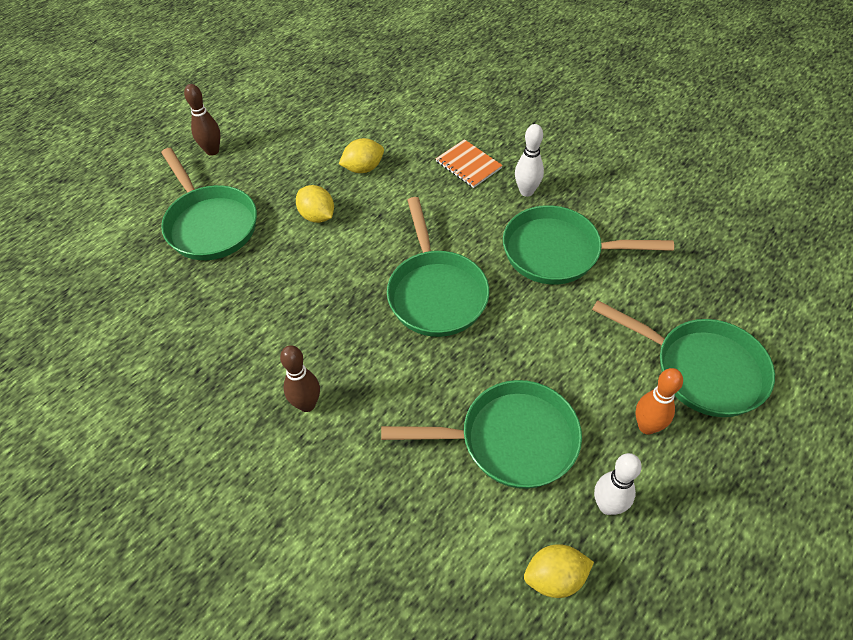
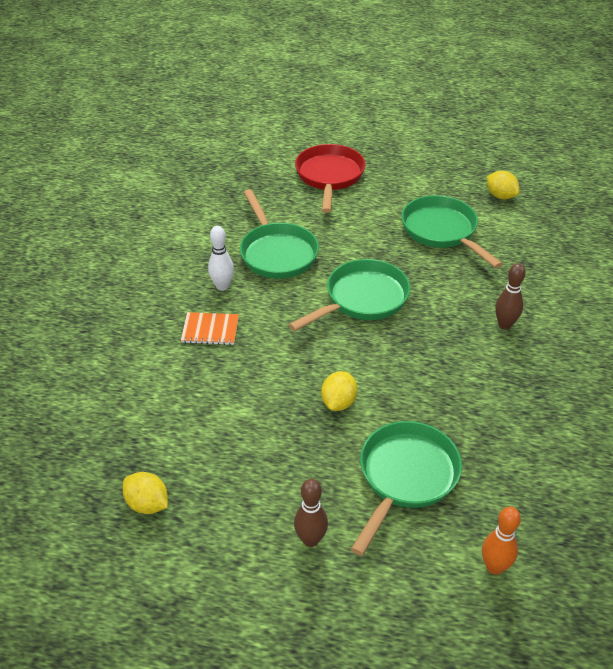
camera: 120 degrees left, 10 degrees down
yellow lemon [339,138,384,173] -> yellow lemon moved to [123,472,168,514]
orange notebook [436,139,503,188] -> orange notebook turned 75 degrees clockwise [181,312,239,345]
green pan [592,300,775,417] -> red pan [295,144,365,213]
white bowling pin [594,453,642,515] -> none
orange bowling pin [635,368,683,435] -> orange bowling pin moved to [482,507,521,575]

